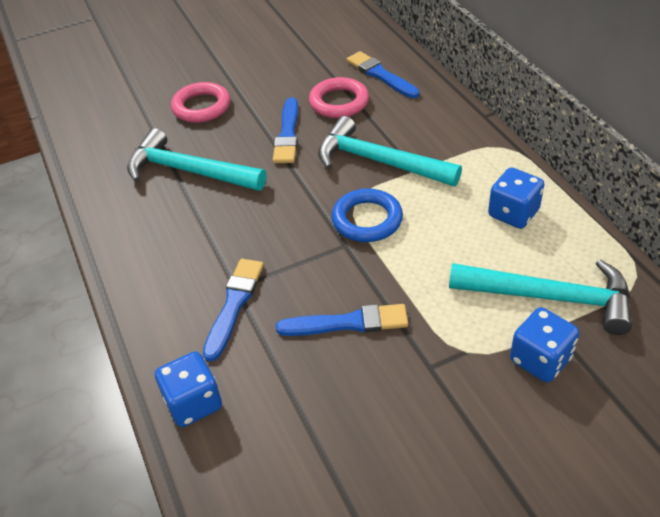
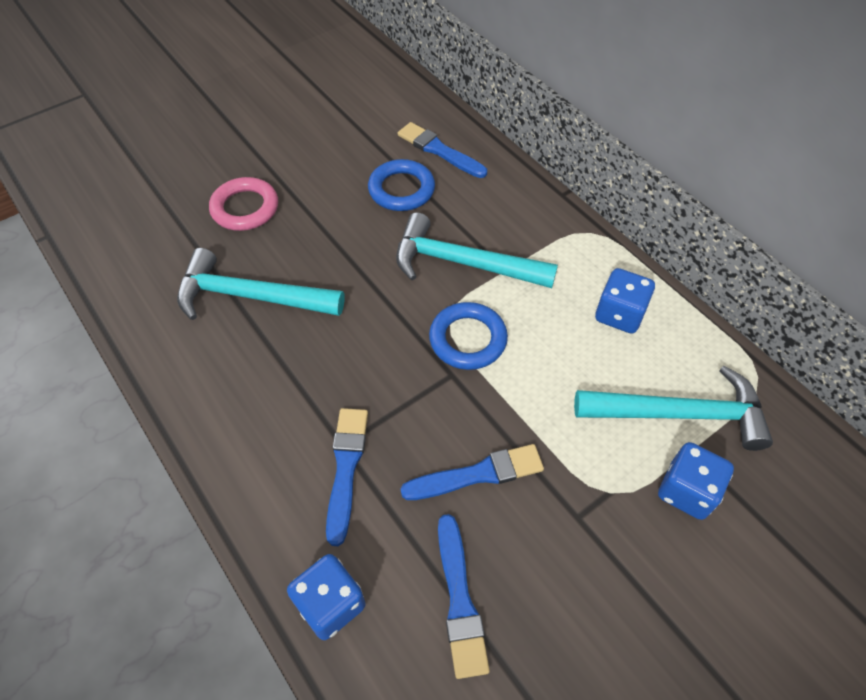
camera: 15 degrees left, 10 degrees up
blue brush [273,98,298,163] -> blue brush moved to [438,514,490,679]
pink ring [309,77,369,118] -> blue ring [368,159,435,211]

